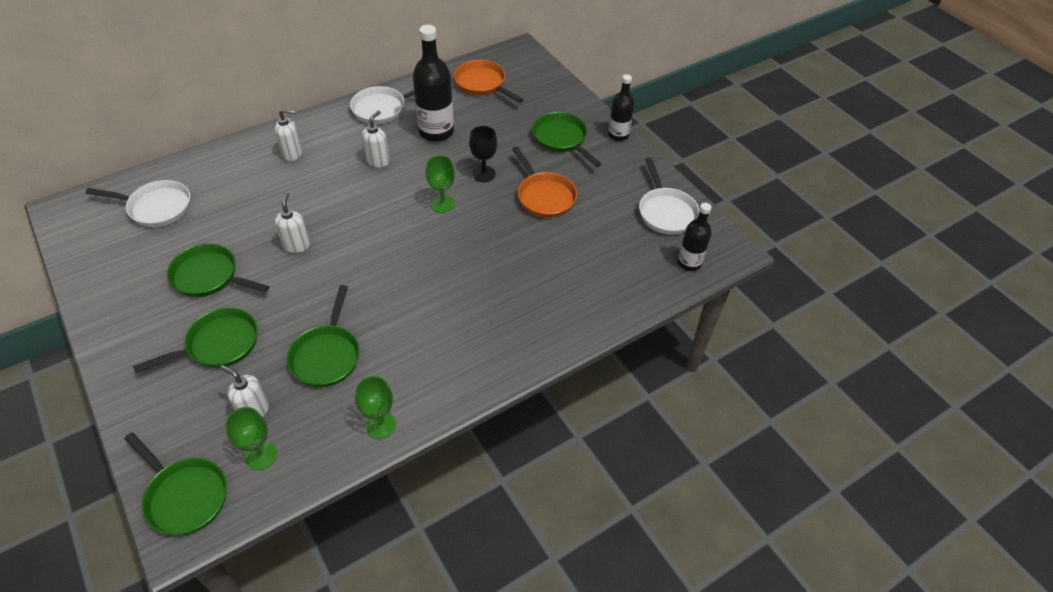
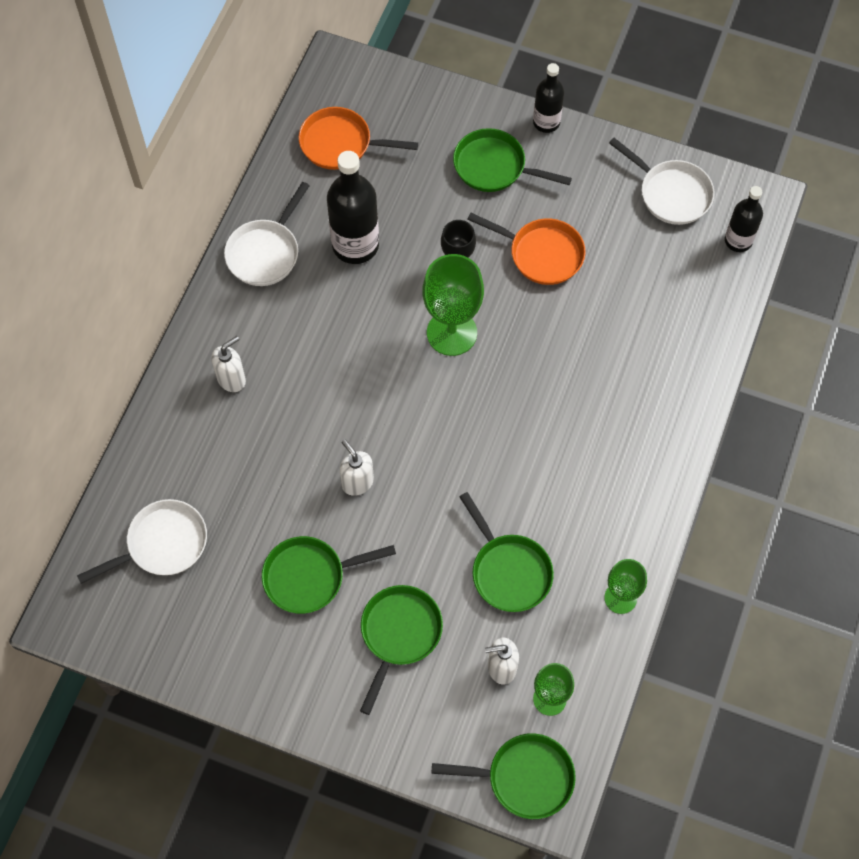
camera: 35 degrees left, 15 degrees up
white soap dispenser [362,110,390,168] -> none
green goblet [426,155,455,213] -> green goblet [423,254,484,356], size x1.67

